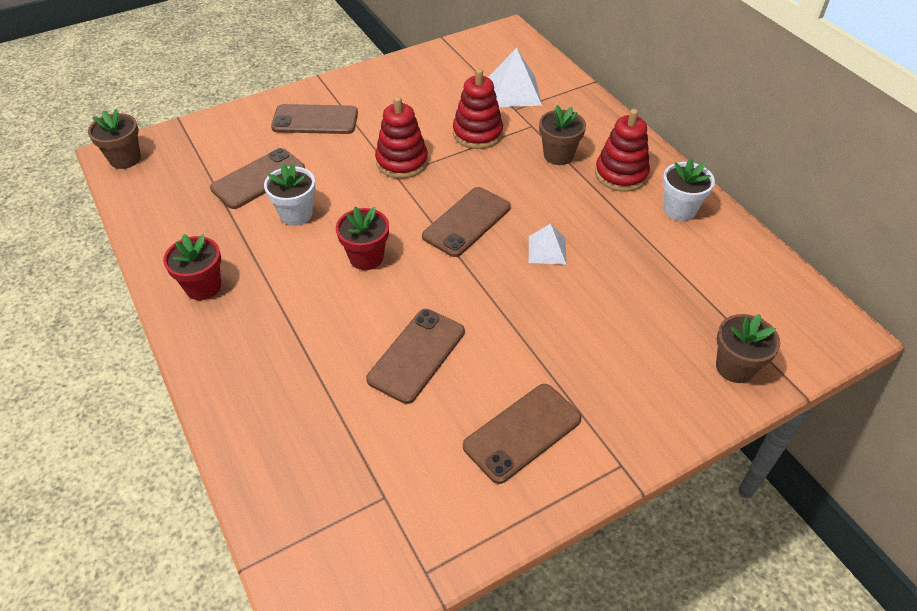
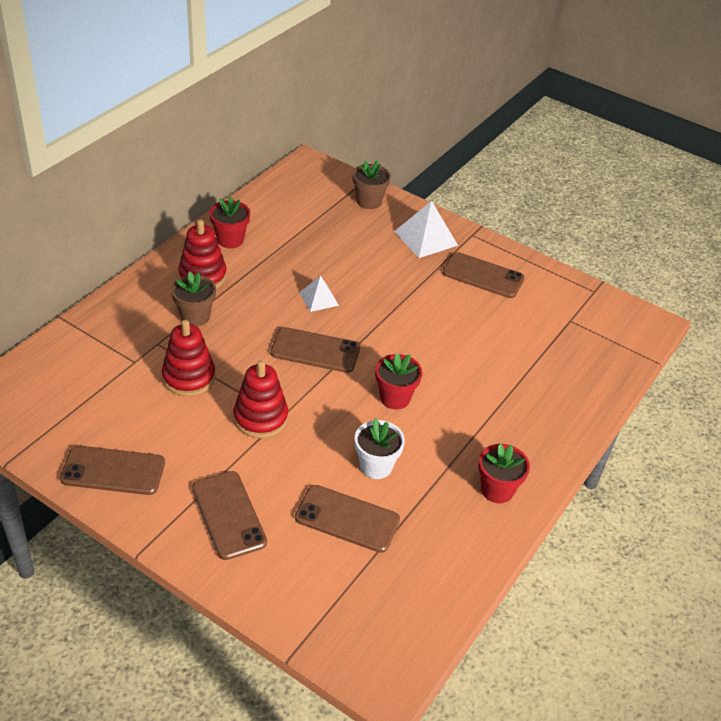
camera: 120 degrees left, 5 degrees down
brown flower pot [88,109,141,169] -> none
brown phone [366,309,465,404] -> brown phone moved to [60,446,165,495]
white pyramid [488,48,542,107] -> white pyramid moved to [394,201,458,258]
white flower pot [663,158,715,221] -> red flower pot [209,197,250,248]

